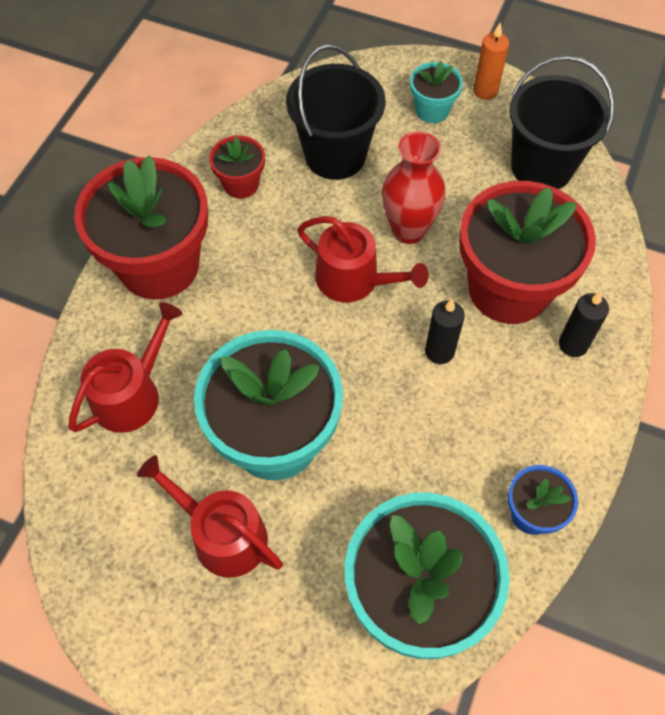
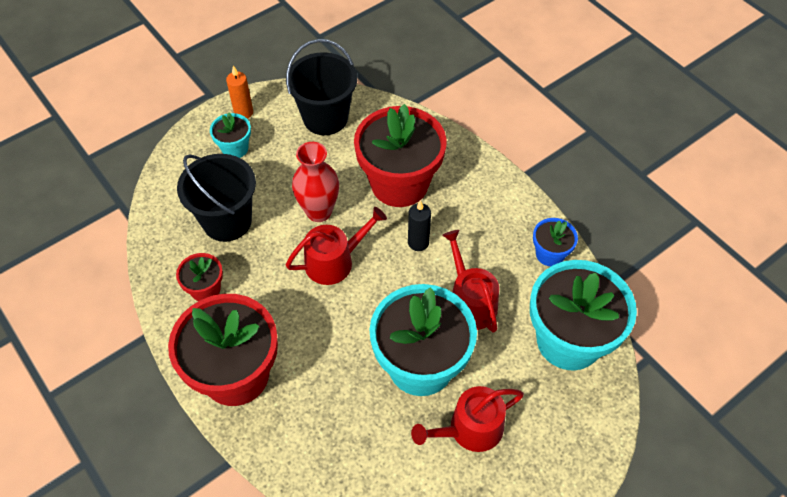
camera: 60 degrees left, 5 degrees down
red watering can [68,302,182,433] -> red watering can moved to [442,230,499,333]
black candle [559,291,609,357] -> none

